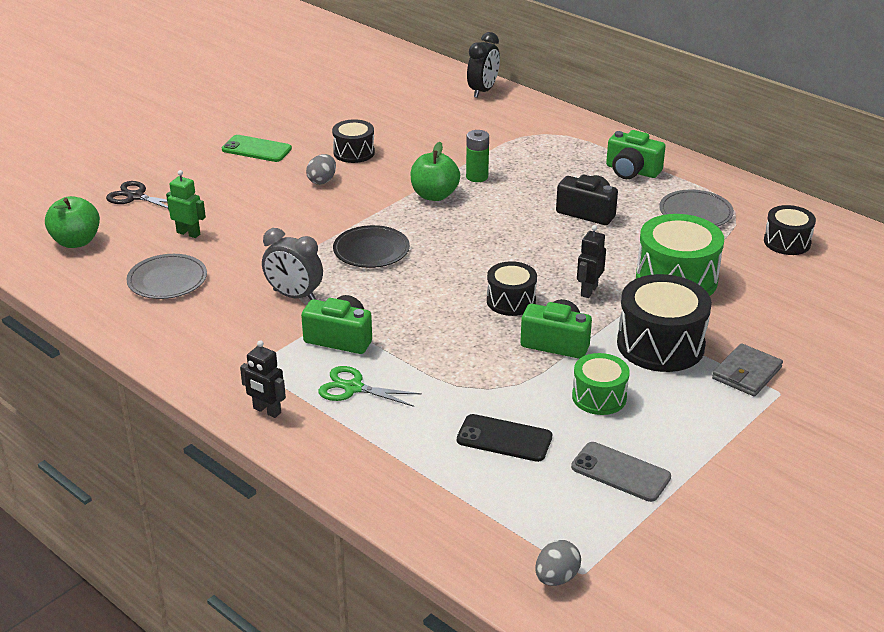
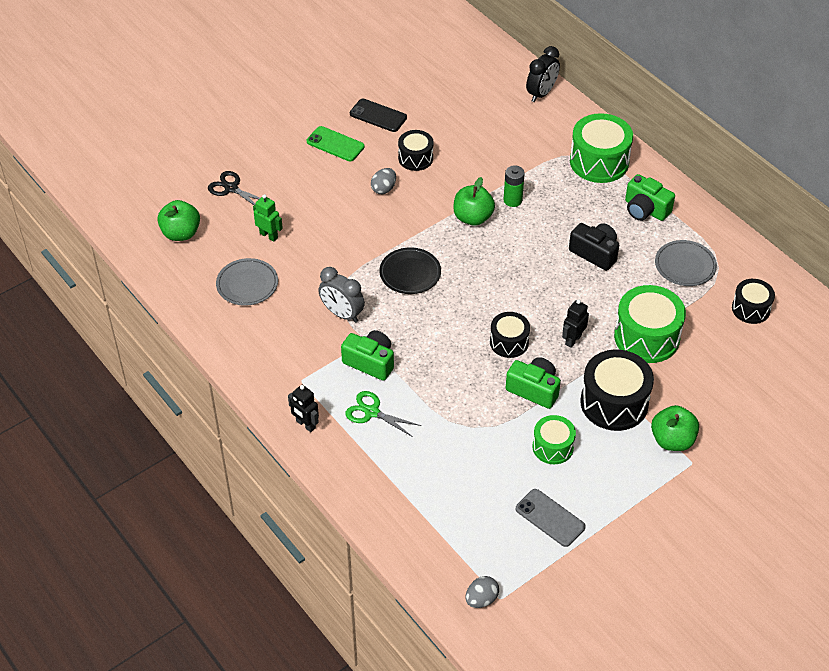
camera: 10 degrees right, 15 degrees up
black phone [457,414,552,462] -> black phone moved to [350,99,407,132]
grey wallet [712,343,783,397] -> green apple [651,405,699,451]
none -> green drum [570,113,633,183]

